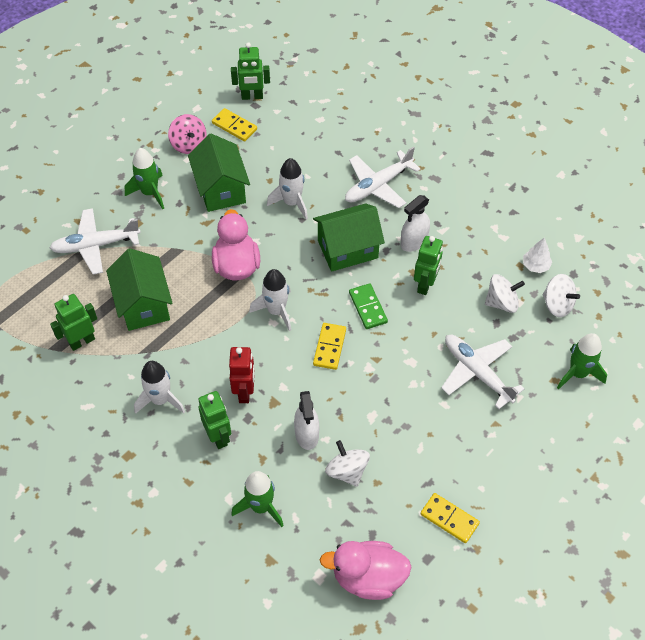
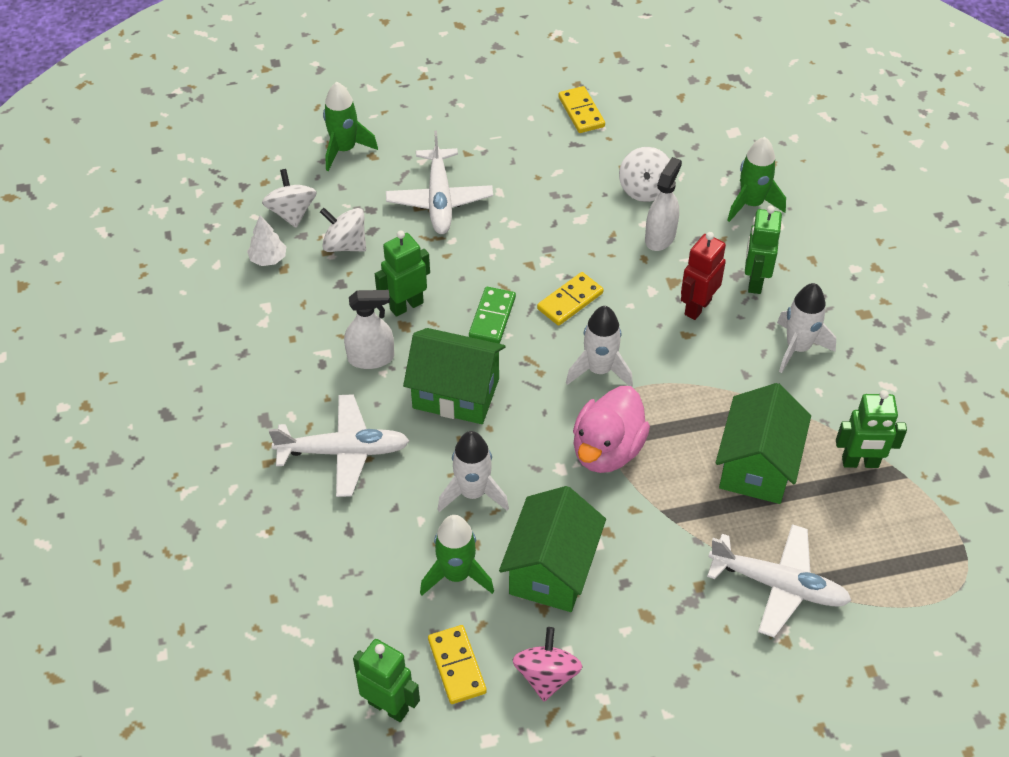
camera: 145 degrees left, 5 degrees down
green rocket [125,148,164,209] -> green rocket moved to [420,515,494,596]
pink duck [320,541,412,600] -> none

